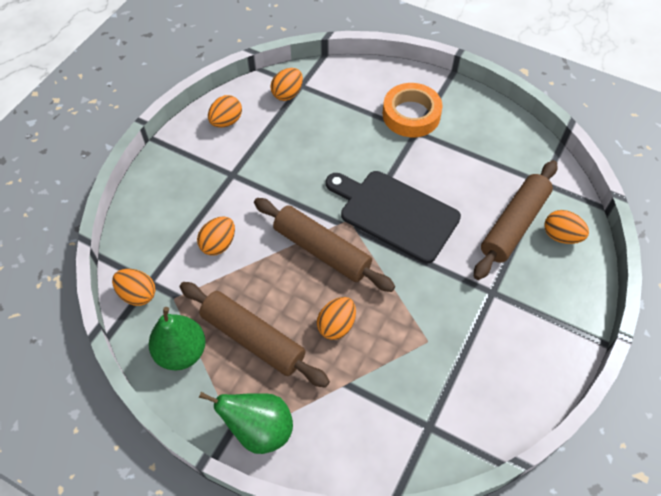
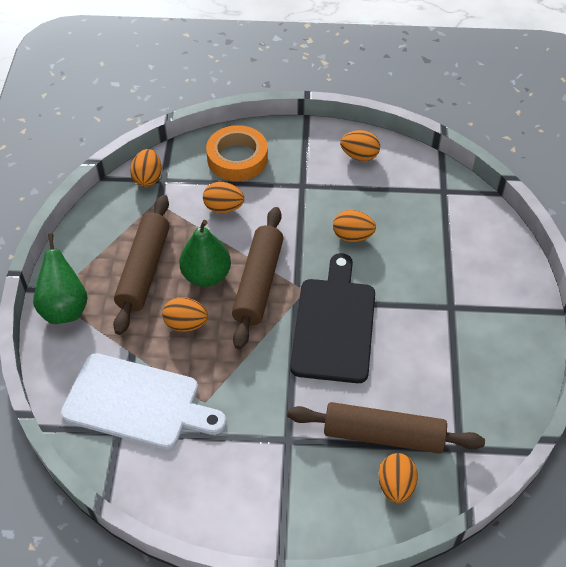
camera: 65 degrees right, 5 degrees down
green pear [149,307,206,370] -> green pear moved to [179,220,231,287]
orange egg [270,68,303,101] -> orange egg moved to [333,210,376,242]
orange tape [383,83,443,137] -> orange tape moved to [206,125,268,181]
none -> white cutting board [61,353,226,450]

